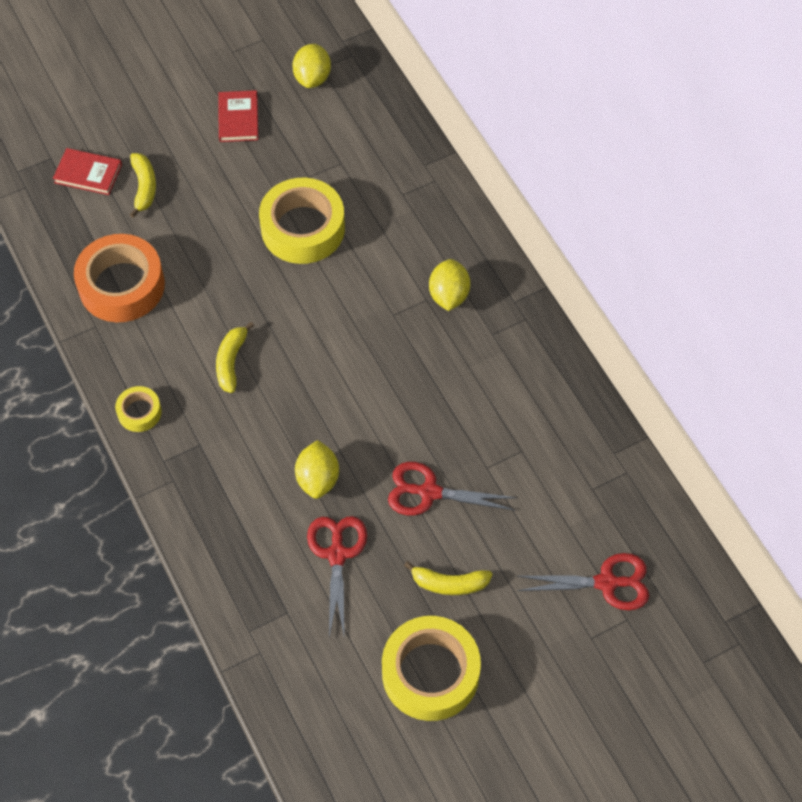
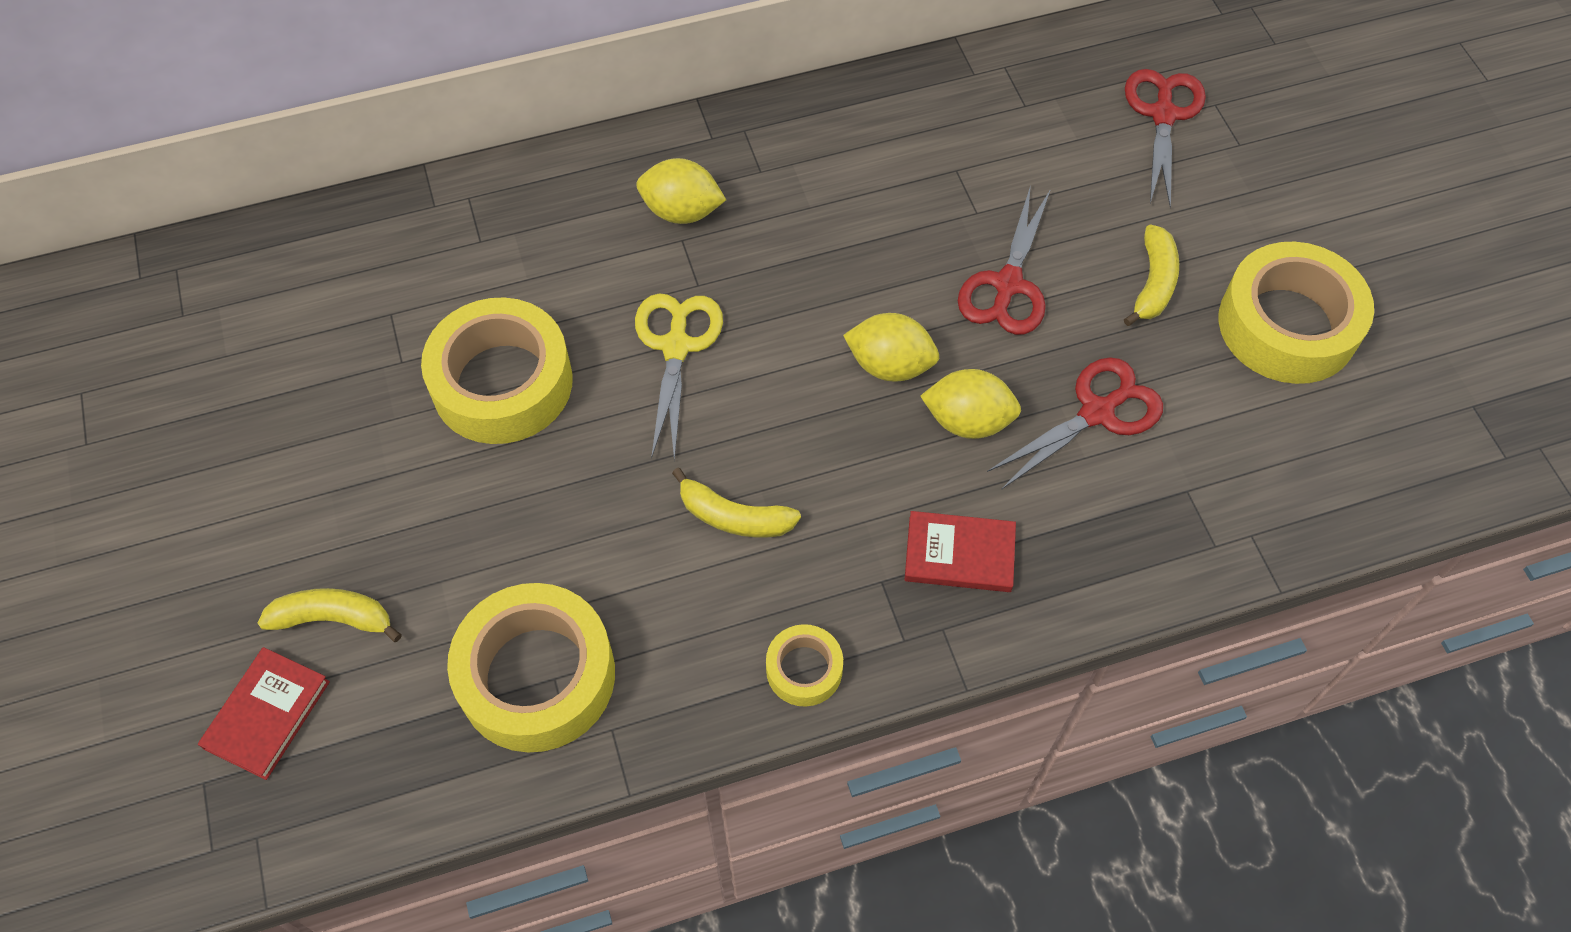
camera: 80 degrees left, 0 degrees up
orange tape [74,234,165,322] -> yellow tape [447,583,615,752]
red book [218,90,258,142] -> red book moved to [905,511,1016,592]
yellow lemon [292,44,331,88] -> yellow lemon moved to [843,313,939,381]
red scissors [307,516,367,637] -> red scissors turned 135 degrees clockwise [987,357,1163,490]
none -> yellow scissors [635,293,723,461]

